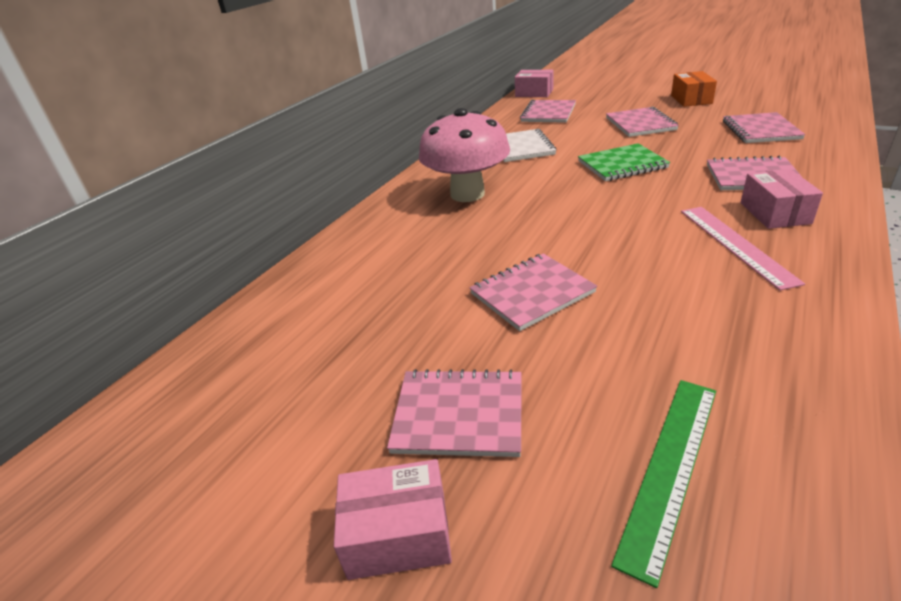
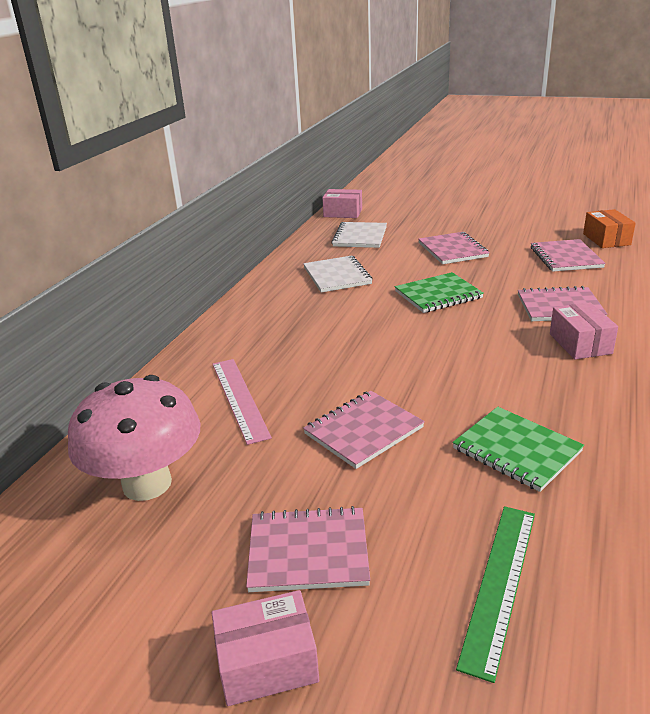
camera: 10 degrees left, 5 degrees down
pink mushroom [419,108,510,202] -> pink mushroom moved to [68,375,201,501]
pink notebook [520,100,576,123] -> white notebook [331,222,387,248]
orange box [671,71,717,107] -> orange box moved to [583,209,636,248]
pink ruler [681,207,805,291] -> pink ruler moved to [213,359,272,445]
none -> green notebook [452,407,584,492]

